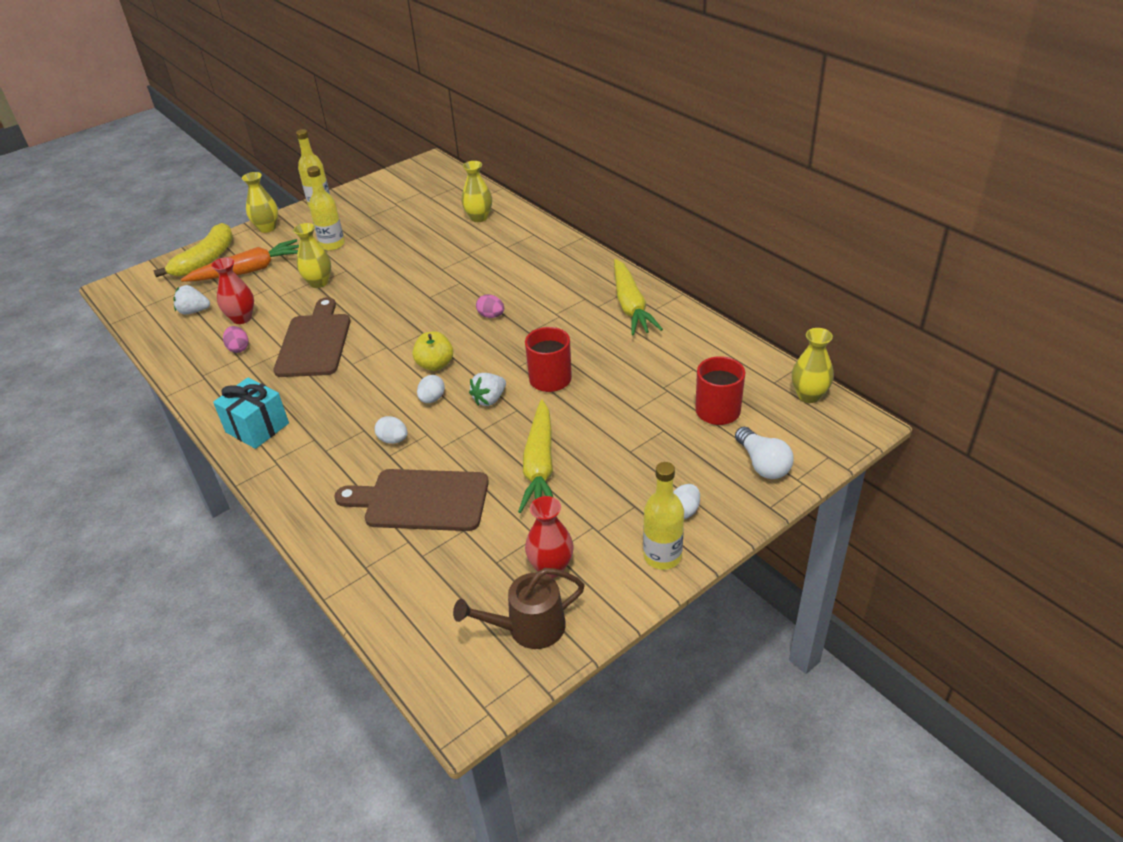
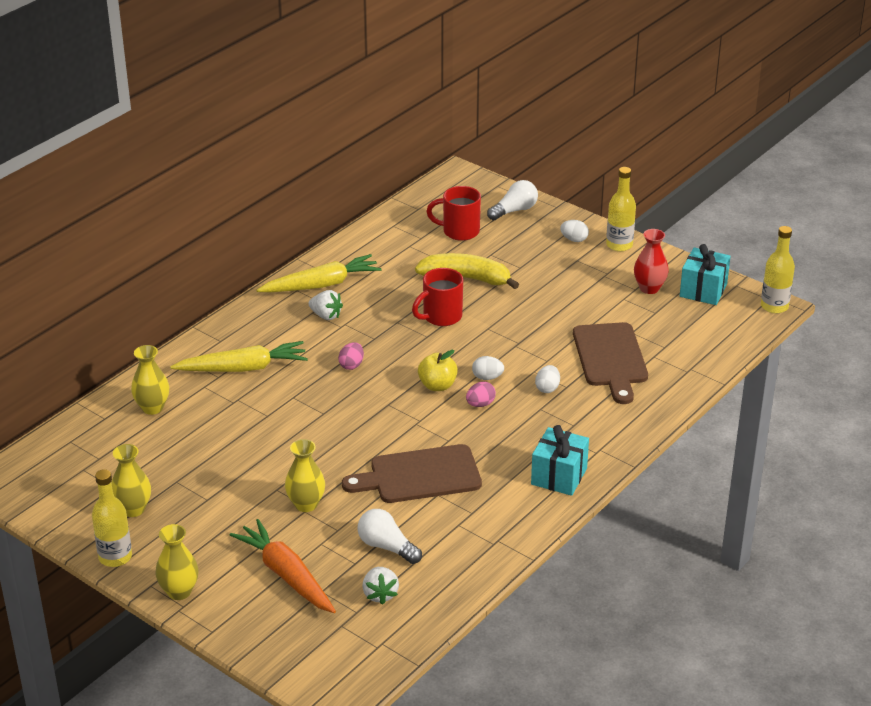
camera: 105 degrees left, 5 degrees down
yellow banana [153,223,233,277] -> yellow banana moved to [415,253,519,289]
red vase [211,257,254,324] -> white light bulb [358,509,422,564]
pink egg [223,326,248,353] -> pink egg moved to [466,382,496,407]
yellow bottle [307,166,345,251] -> yellow bottle moved to [761,226,795,313]
brown watering can [453,568,585,649] -> turquoise gift [680,244,731,305]
white strawberry [469,373,506,406] -> white strawberry moved to [308,290,343,320]
yellow carrot [518,400,553,513] -> yellow carrot moved to [170,341,308,372]
yellow vase [792,328,834,403] -> yellow vase moved to [111,444,151,517]

